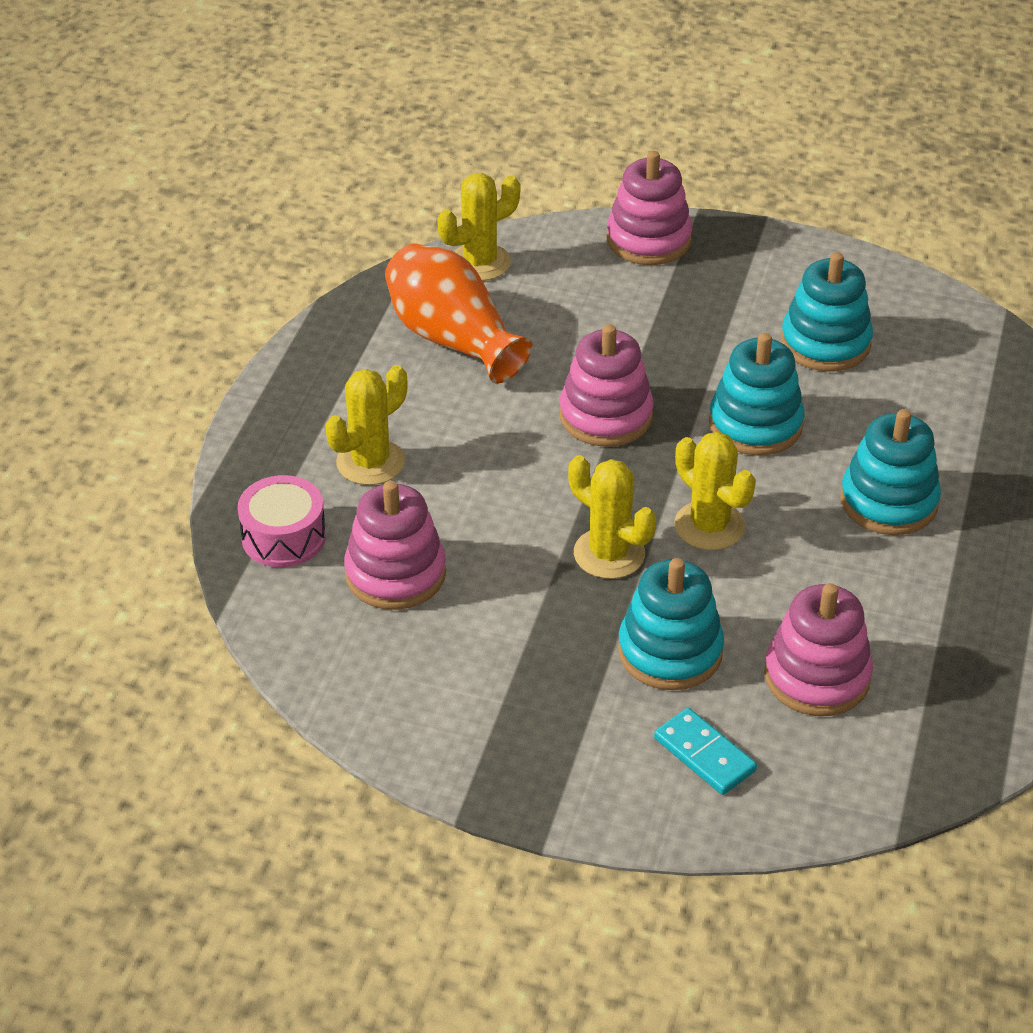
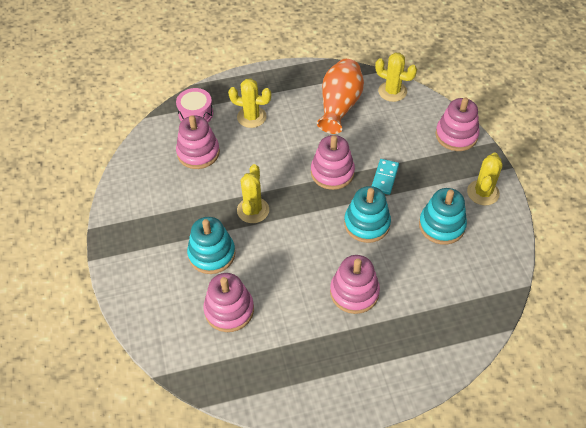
camera: 60 degrees right, 10 degrees up
turquoise domino [654,708,757,795] -> turquoise domino moved to [372,159,399,195]
yellow cactus [674,432,756,550] -> yellow cactus moved to [467,153,503,205]
turquoise stacking toy [840,409,941,535] -> pink stacking toy [330,255,380,314]

